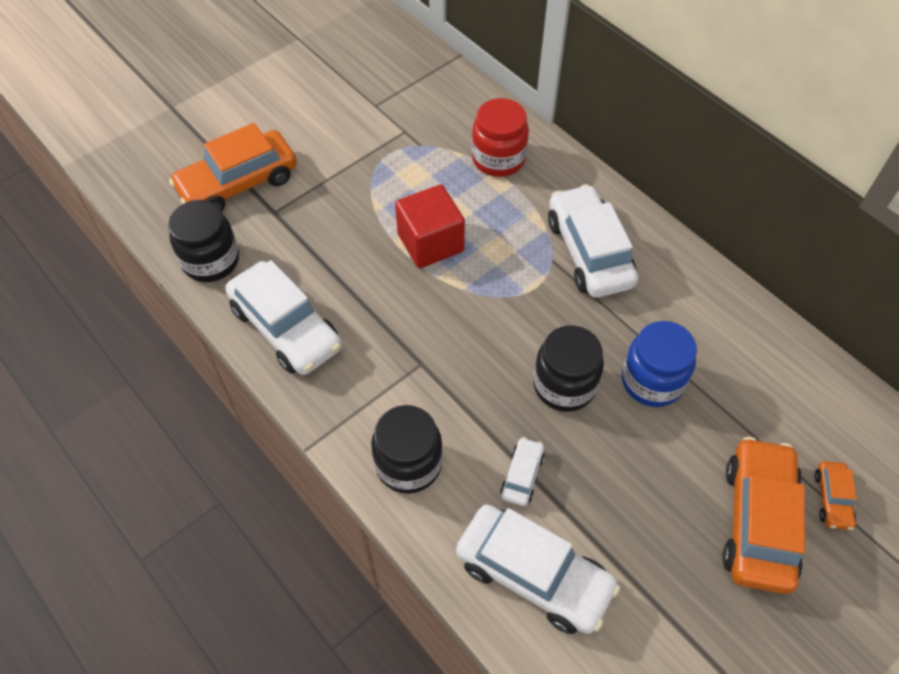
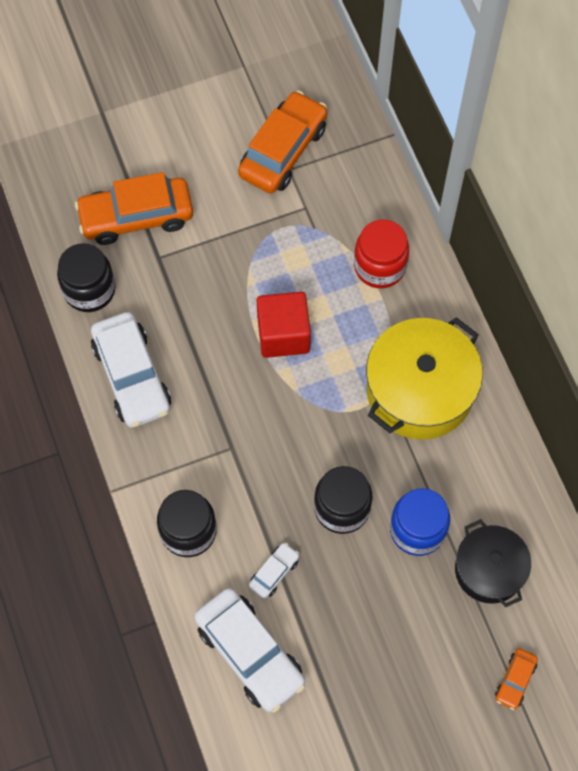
camera: 20 degrees right, 10 degrees up
white car [548,184,638,298] -> yellow pot [366,317,483,439]
orange car [722,437,805,594] -> orange car moved to [238,91,327,193]
none -> black pot [455,519,531,607]

